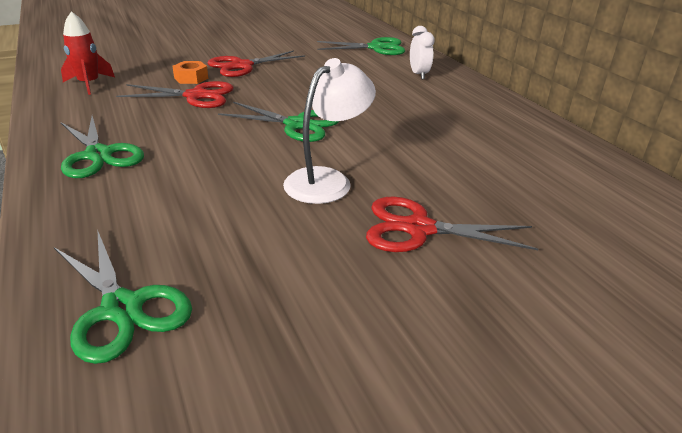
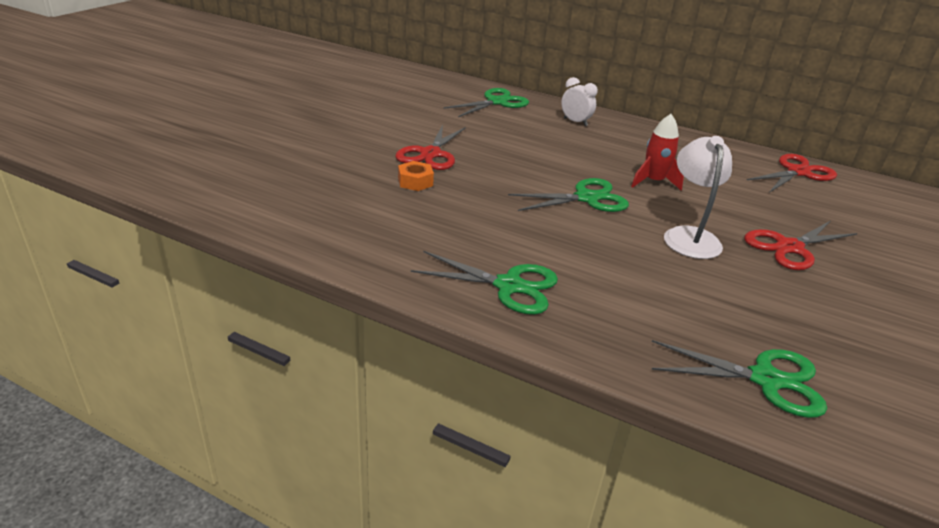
camera: 40 degrees left, 0 degrees up
red rocket [61,11,115,95] -> red rocket moved to [631,114,684,191]
red scissors [116,81,234,108] -> red scissors moved to [747,154,837,193]

